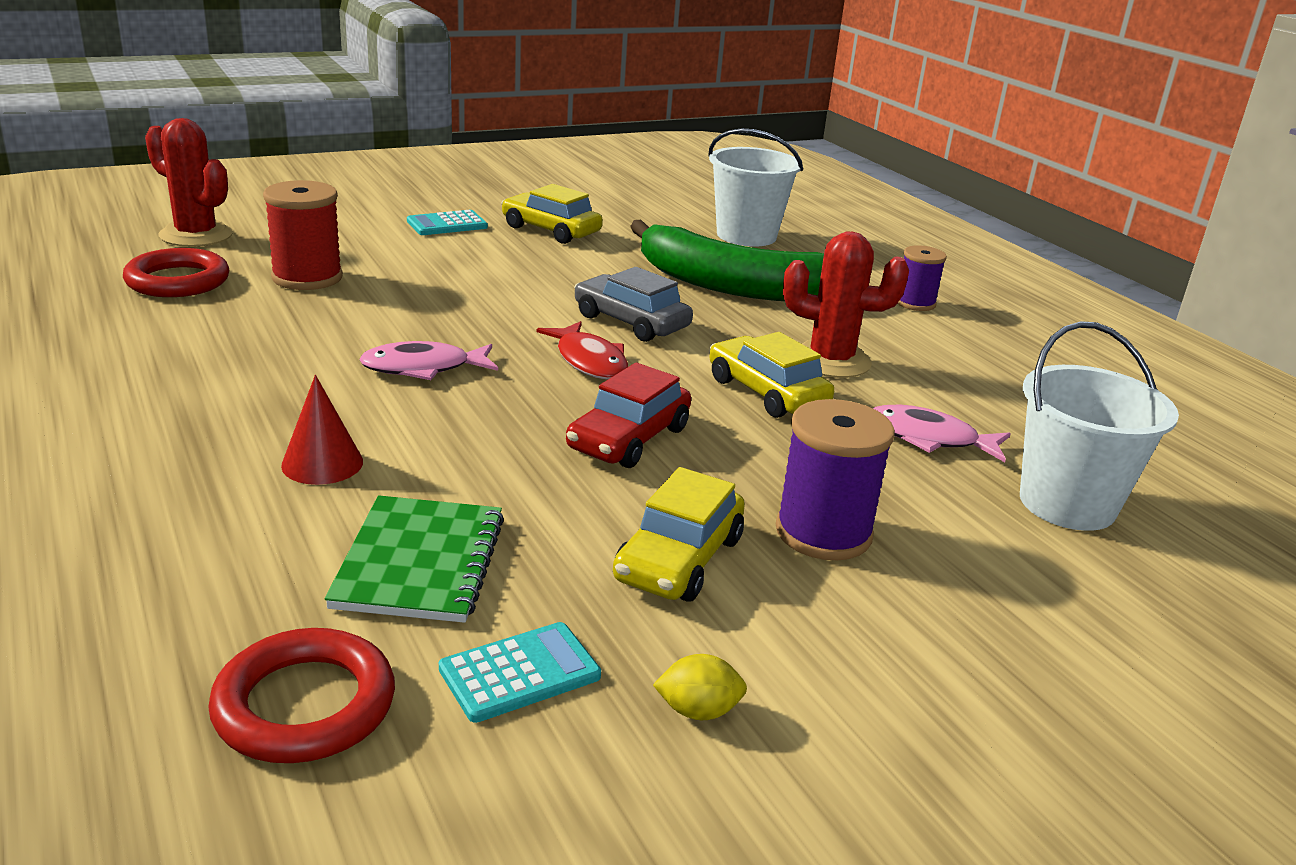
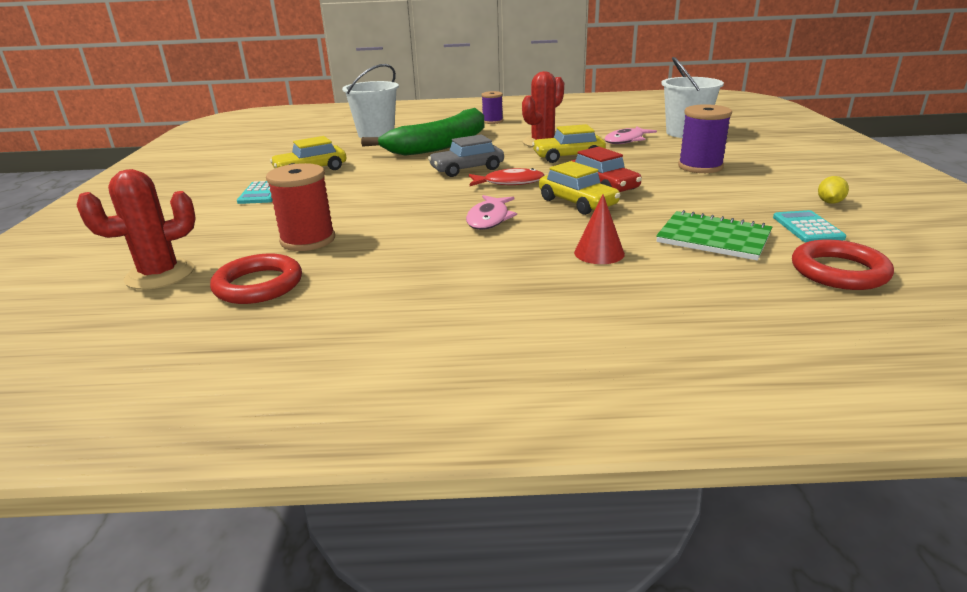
camera: 60 degrees left, 0 degrees up
yellow car [613,467,745,602] -> yellow car moved to [539,161,620,215]

